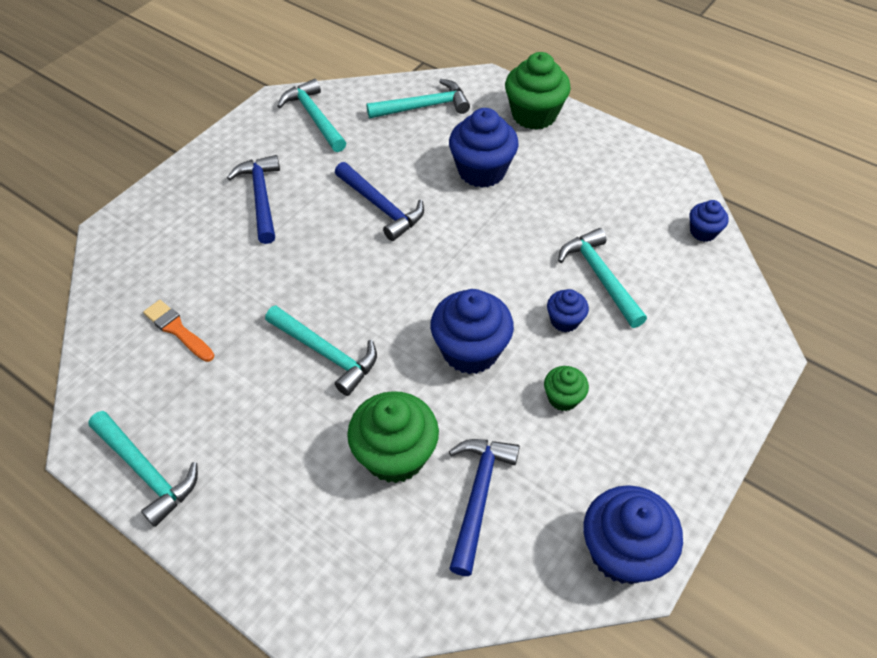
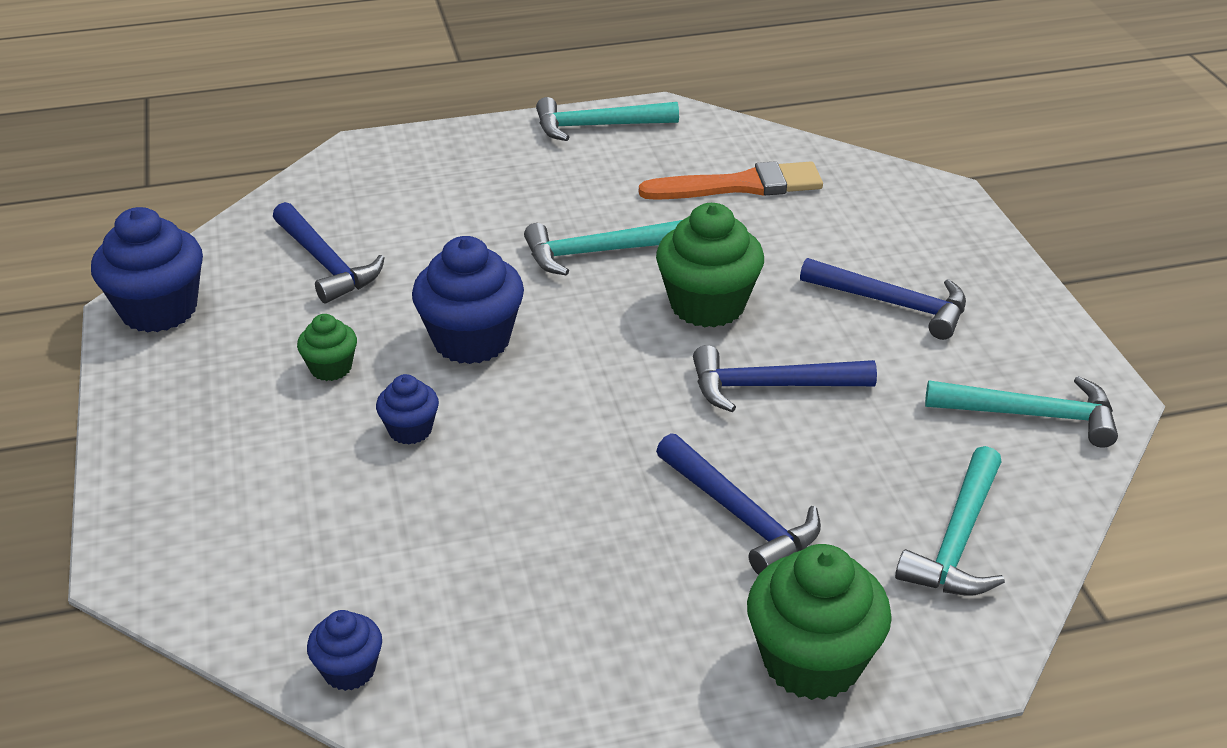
camera: 130 degrees right, 15 degrees down
orange brush [143,300,215,362] -> orange brush [639,161,823,200], size x1.59
green cupcake [347,391,439,483] -> green cupcake moved to [656,203,764,328]
blue cupcake [449,108,519,188] -> blue hammer [656,433,821,575]
turquoise hammer [558,228,647,328] -> none

